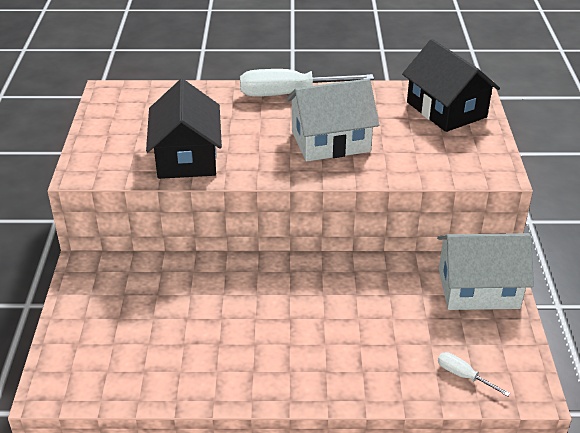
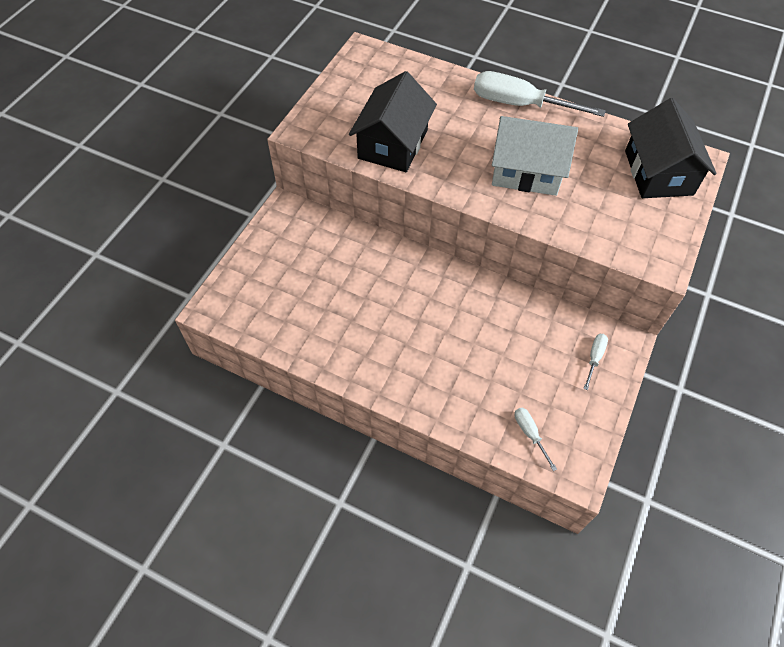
camera: 25 degrees right, 20 degrees up
white house [437,233,534,310] -> white screwdriver [584,334,608,390]

